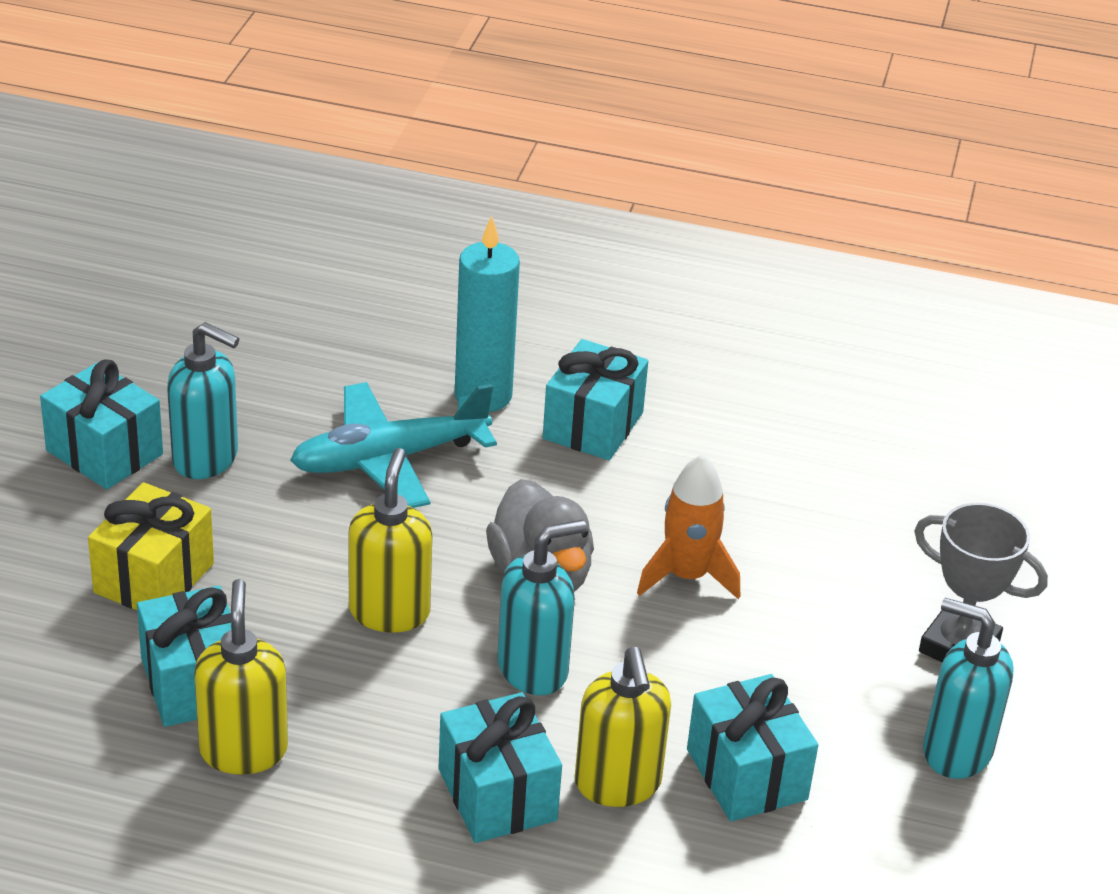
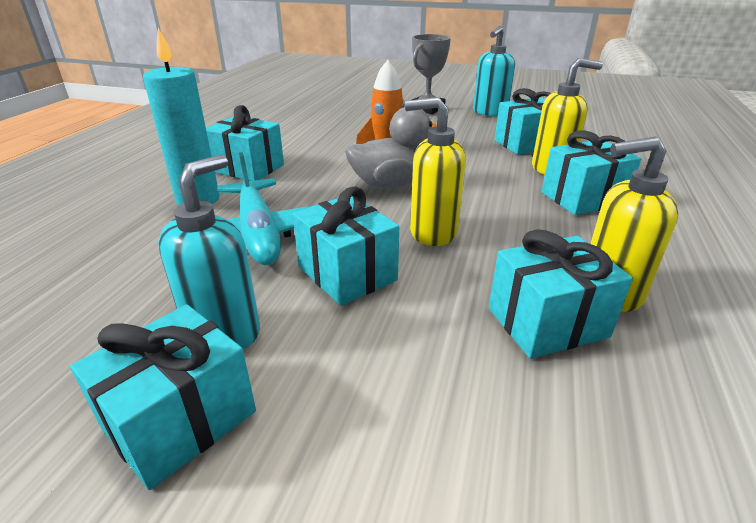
camera: 85 degrees left, 5 degrees down
yellow gift [88,482,214,610] -> none
turquoise soap dispenser [497,520,587,695] -> none
none -> turquoise gift [293,187,399,306]

